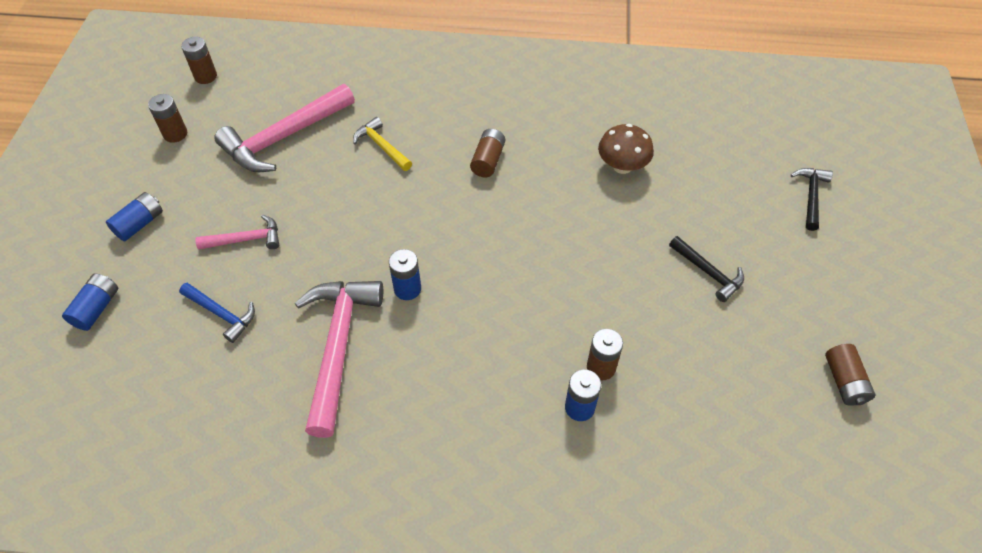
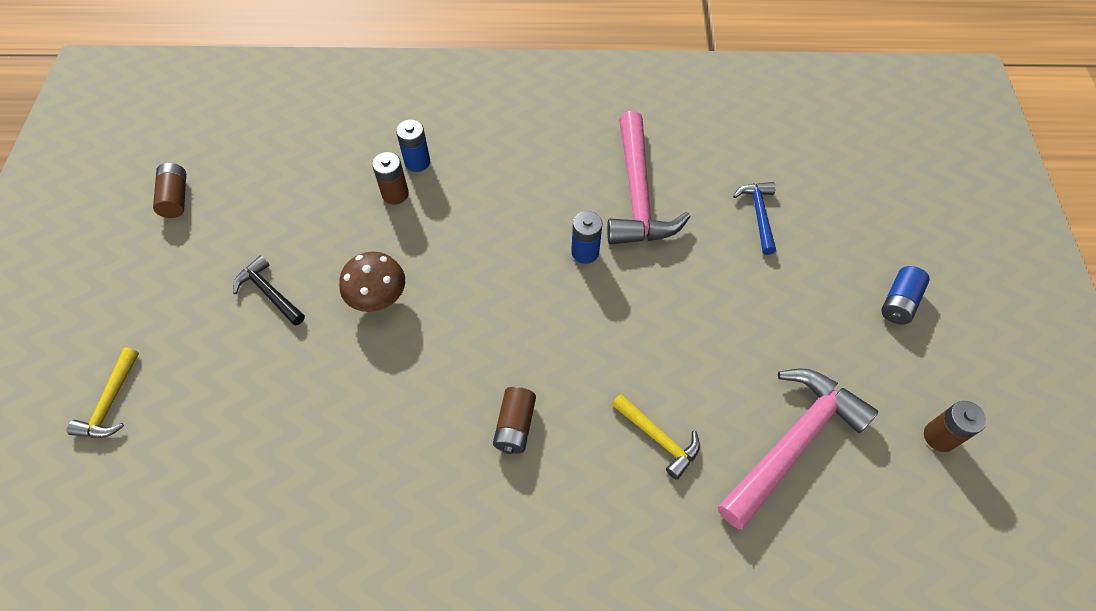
camera: 175 degrees right, 5 degrees up
blue battery [62,273,118,331] -> none
blue hammer [179,283,255,343] -> blue hammer turned 60 degrees clockwise [733,182,776,255]
brown battery [181,37,217,84] -> none
pink hammer [195,214,279,250] -> none
brown mushroom [598,124,654,174] -> brown mushroom moved to [339,252,405,312]
black hammer [791,168,833,231] -> yellow hammer [67,347,139,438]

